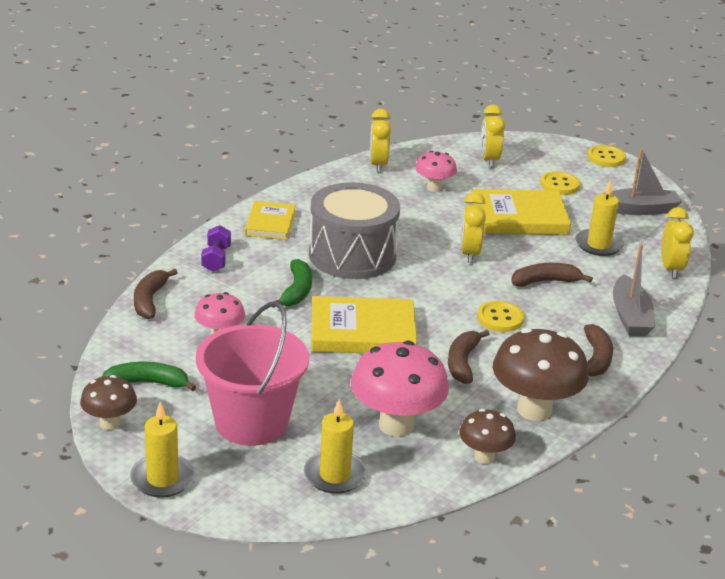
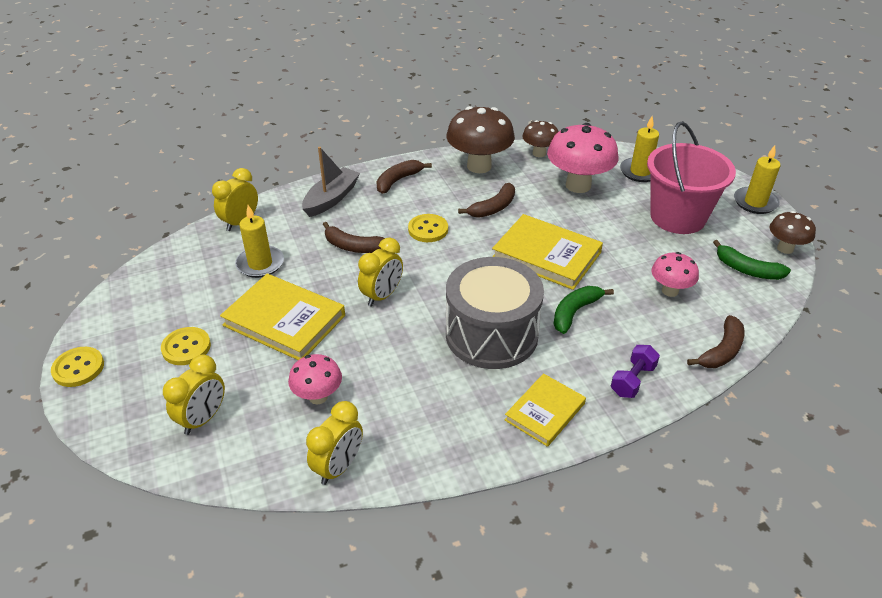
camera: 145 degrees left, 10 degrees up
grey boat [602,148,682,215] -> none

